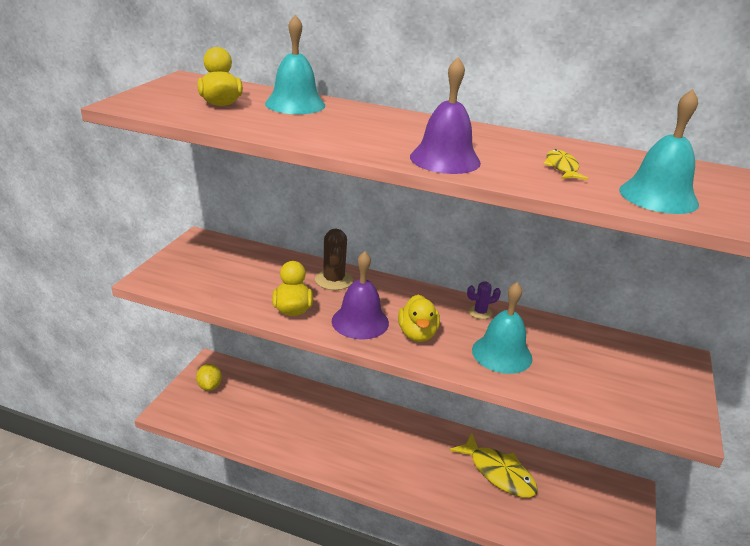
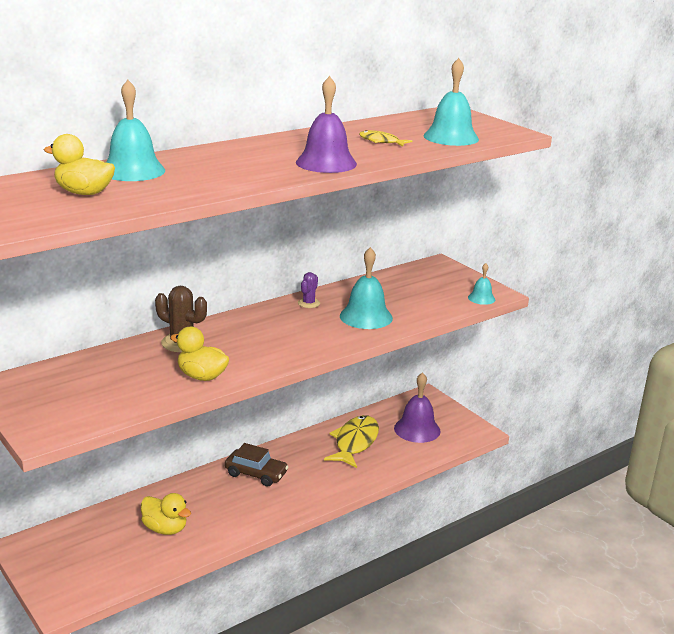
camera: 55 degrees left, 5 degrees down
yellow lemon [196,364,222,391] -> none
purple bell [332,251,389,340] -> purple bell moved to [394,372,441,443]
yellow duck [398,294,440,342] -> yellow duck moved to [141,493,191,535]
yellow fish [450,433,538,498] -> yellow fish turned 60 degrees counterclockwise [324,415,379,468]
none -> brown car [225,443,289,487]
none -> turquoise bell [468,263,495,305]

